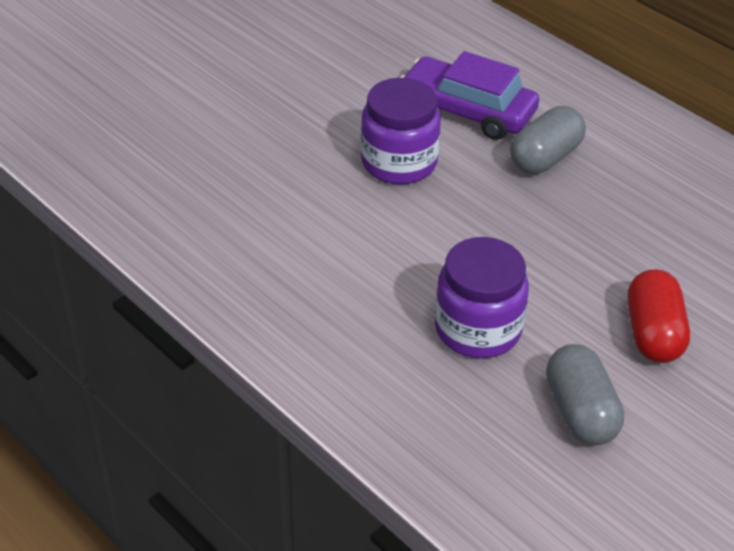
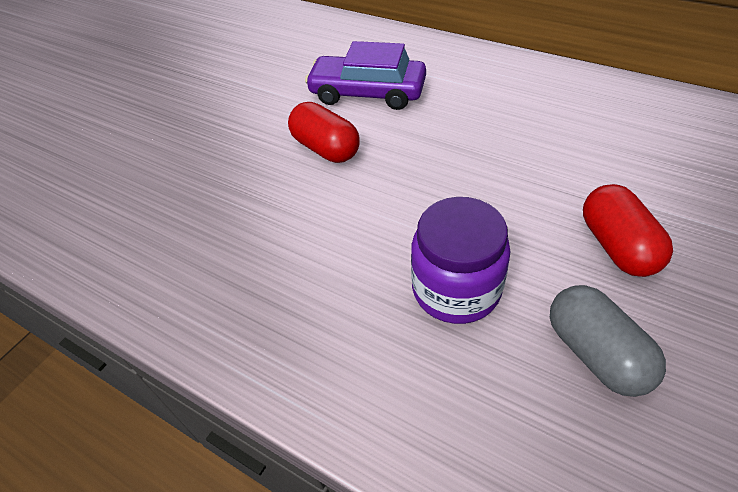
camera: 10 degrees left, 5 degrees up
purple jar [361,78,441,184] -> red capsule [288,102,360,163]
grey capsule [510,106,586,174] -> none

